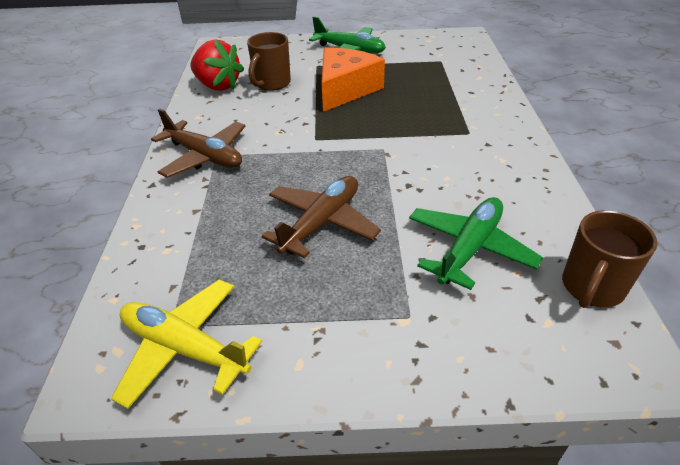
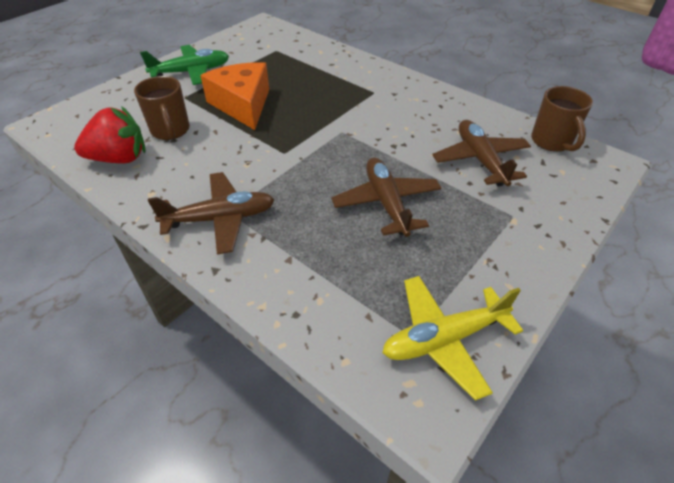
camera: 50 degrees left, 5 degrees up
green plane [409,197,543,290] -> brown plane [432,120,531,187]

